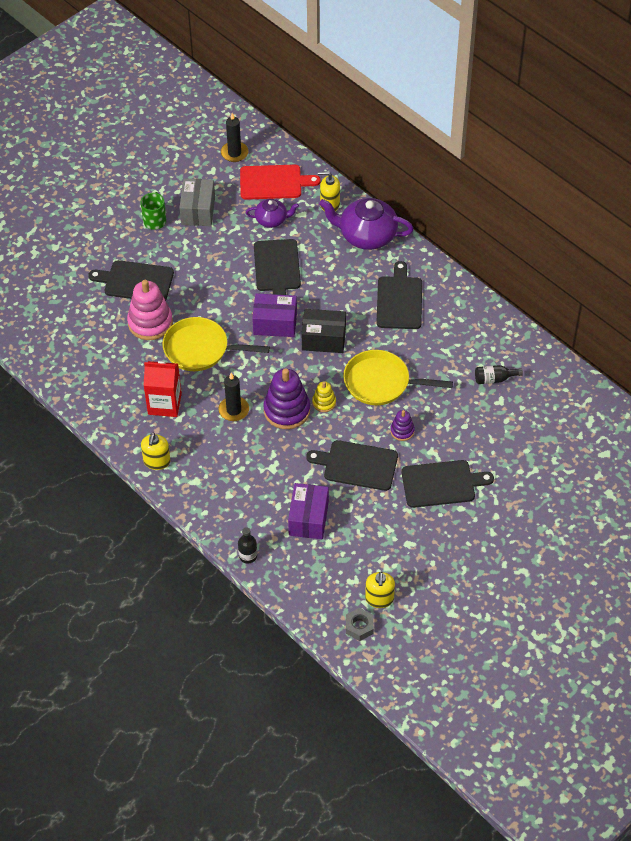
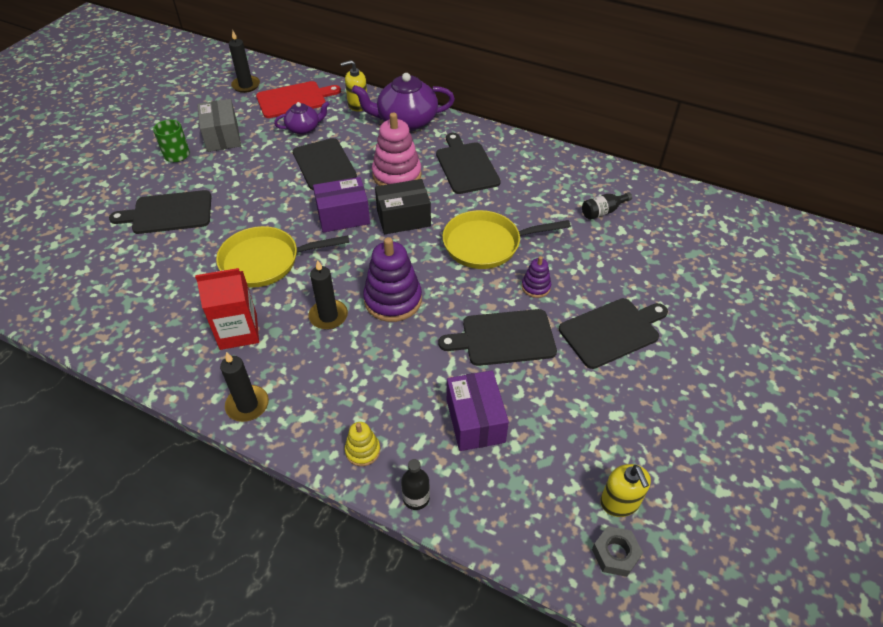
camera: 20 degrees left, 5 degrees down
pink stacking toy [127,280,173,340] -> pink stacking toy moved to [372,112,422,186]
yellow soap dispenser [141,433,170,470] -> black candle [220,352,269,422]
yellow stacking toy [312,381,336,412] -> yellow stacking toy moved to [345,422,380,466]

